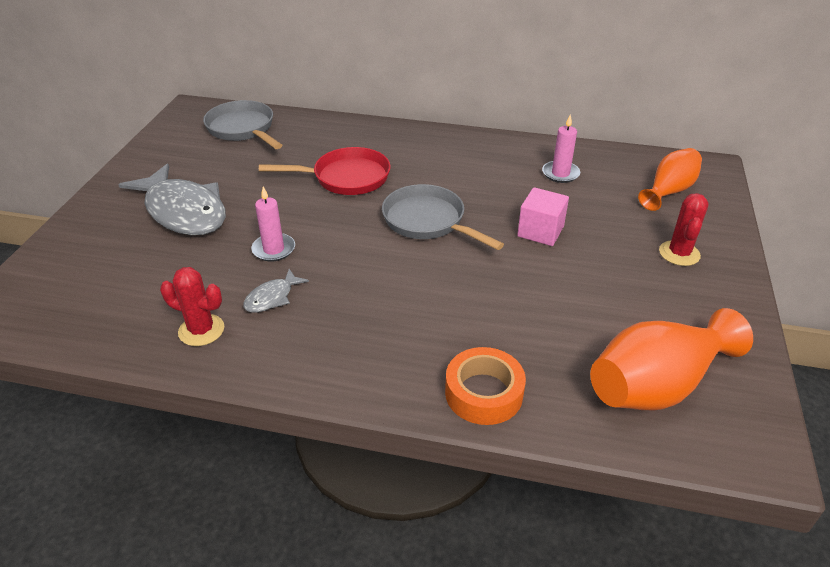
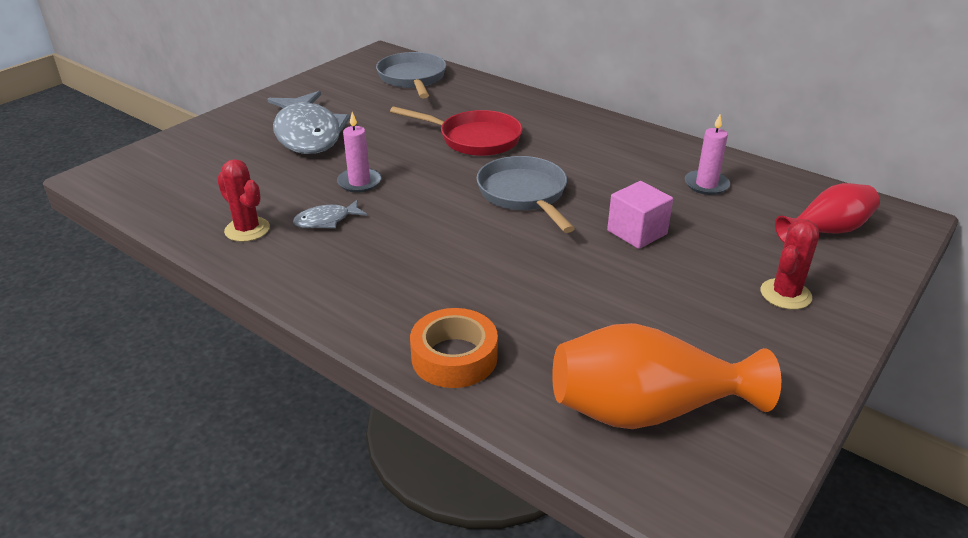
camera: 25 degrees right, 5 degrees down
orange vase [638,148,702,211] -> red vase [775,183,880,243]

